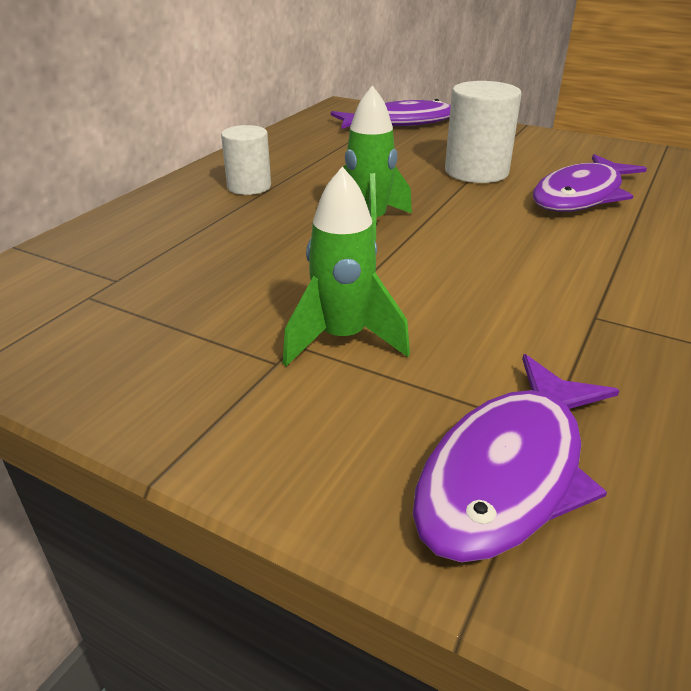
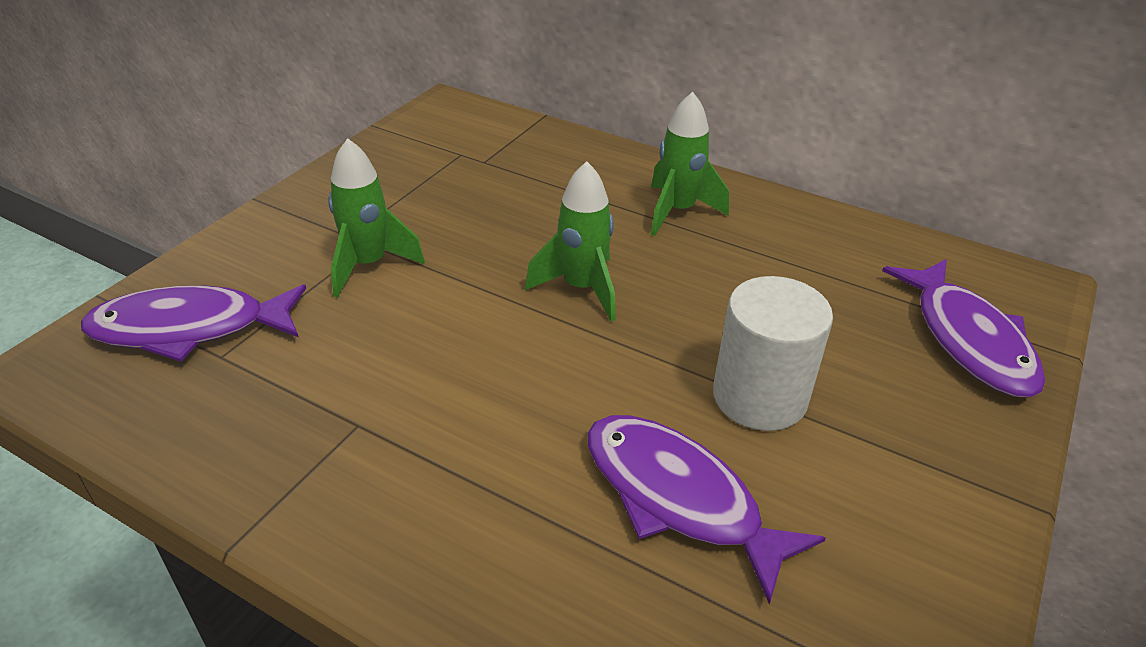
camera: 90 degrees right, 5 degrees up
white cylinder [221,125,271,195] -> green rocket [651,92,729,236]
purple fish [413,354,620,562] -> purple fish turned 45 degrees counterclockwise [81,284,306,362]

